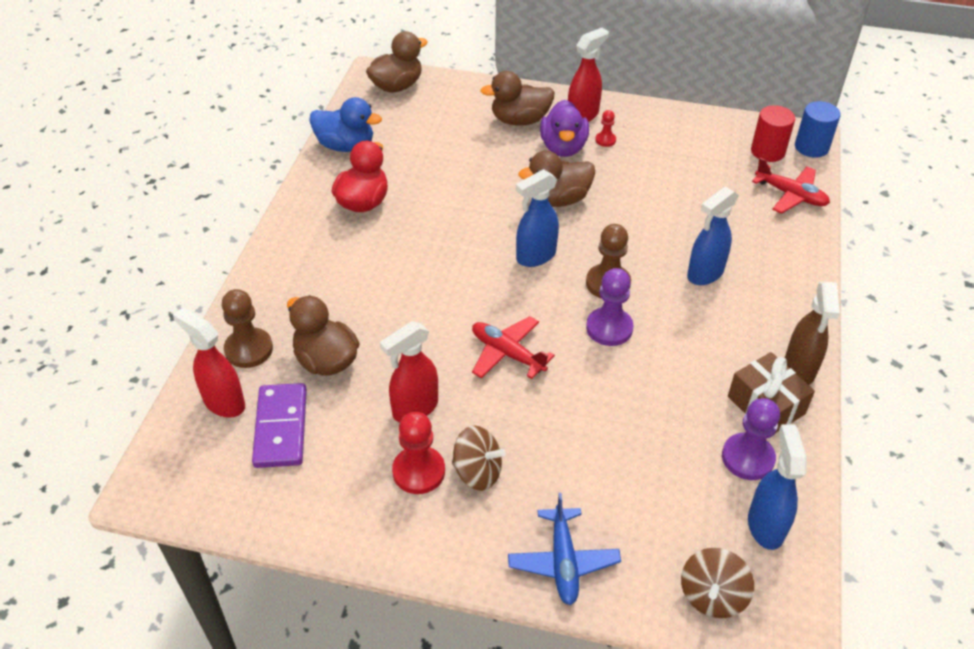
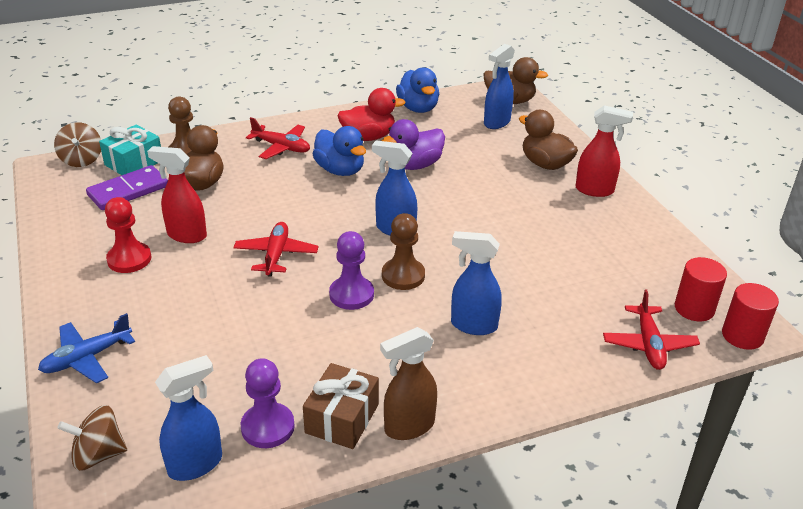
camera: 55 degrees right, 10 degrees down
red spray bottle [173,308,245,418] -> turquoise gift [99,125,161,175]
brown spinning top [452,425,506,491] -> brown spinning top moved to [54,122,101,167]
brown duck [518,151,595,207] -> none
purple duck [540,100,589,157] -> purple duck moved to [382,119,445,170]
red pawn [595,110,616,147] -> none
blue cylinder [795,101,841,158] -> red cylinder [722,283,779,350]
none -> red plane [246,117,310,159]
none -> blue duck [312,126,366,176]
none -> blue spray bottle [484,44,515,129]

